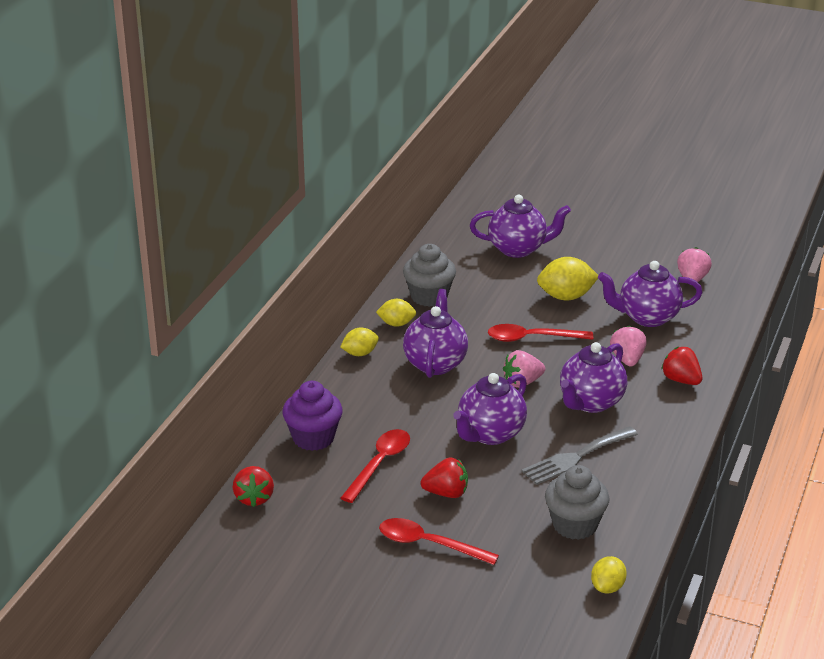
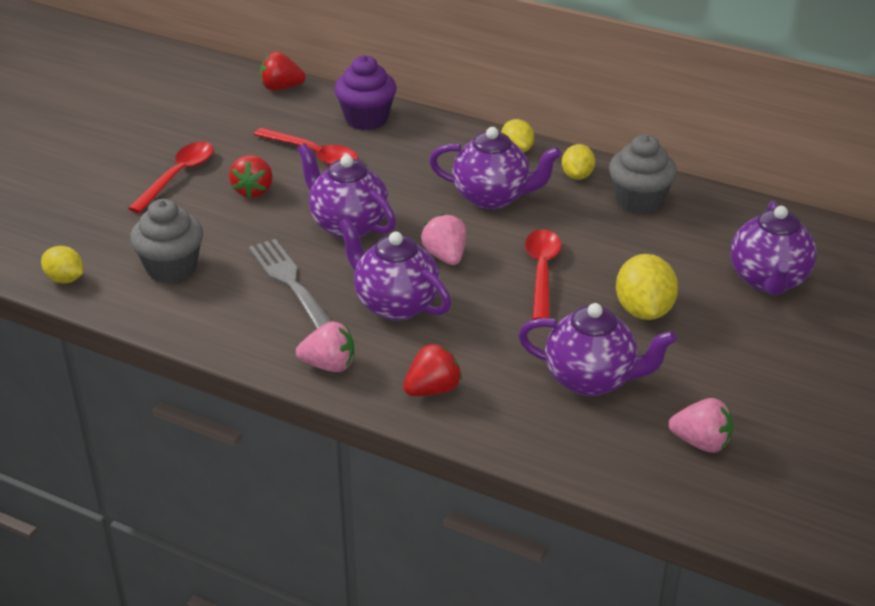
camera: 95 degrees right, 5 degrees up
purple teapot [598,261,703,327] -> purple teapot turned 105 degrees clockwise [518,303,677,396]
pink strawberry [610,326,647,366] -> pink strawberry moved to [296,321,354,372]

